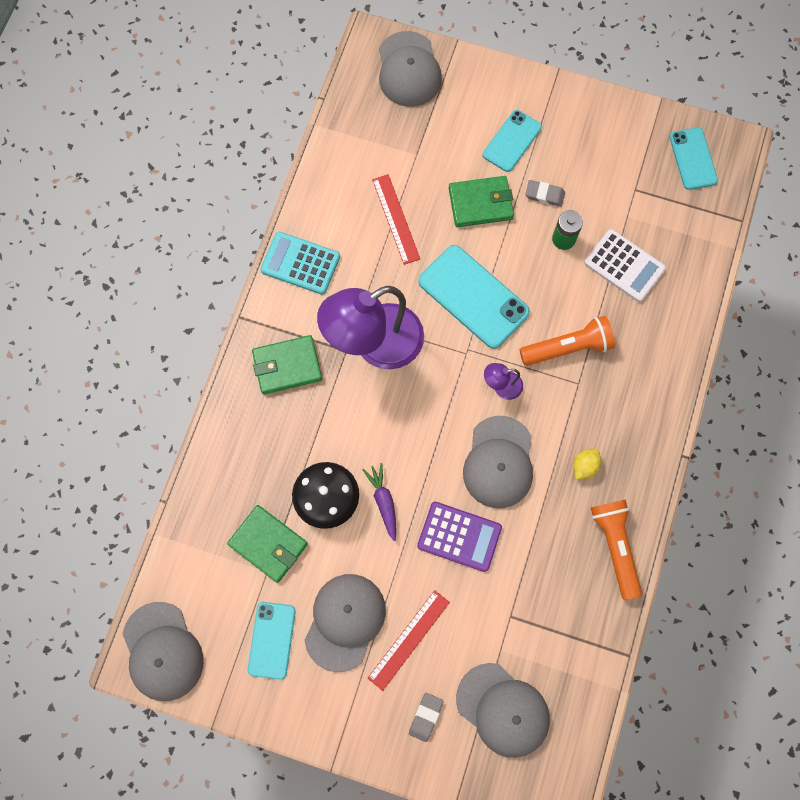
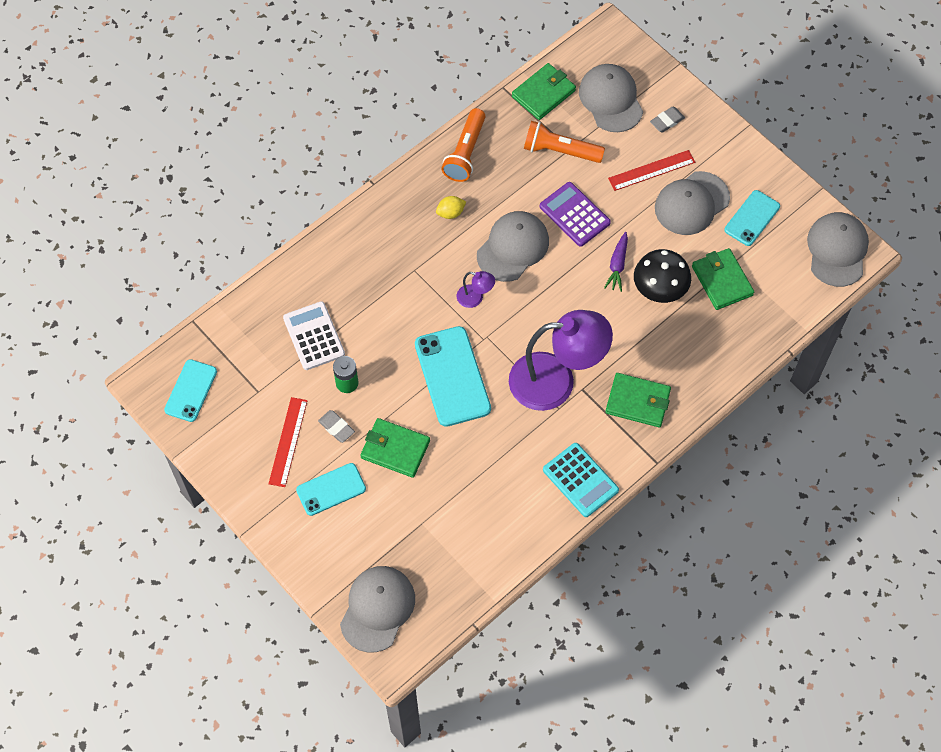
camera: 150 degrees left, 10 degrees down
red ruler [372,174,420,265] -> red ruler moved to [269,397,308,487]
orange flashlight [520,316,615,366] -> orange flashlight moved to [524,121,605,163]
none -> green wallet [512,63,576,120]

